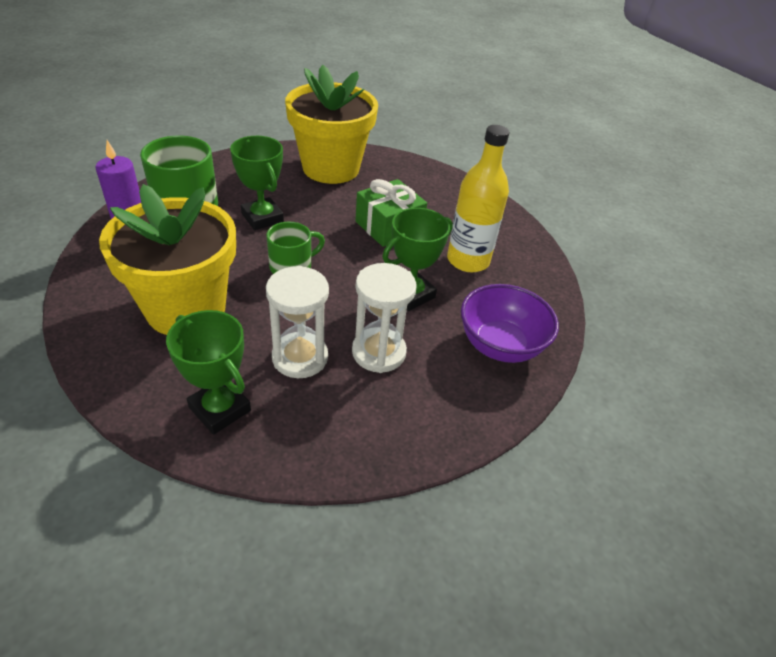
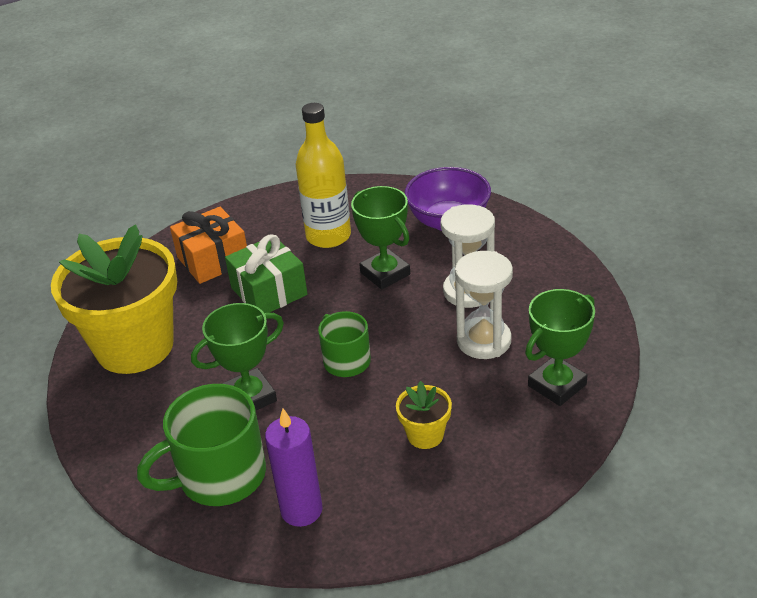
camera: 80 degrees left, 5 degrees down
yellow flower pot [99,184,236,335] -> yellow flower pot [396,381,452,449], size x0.42
none -> orange gift [170,207,247,284]

